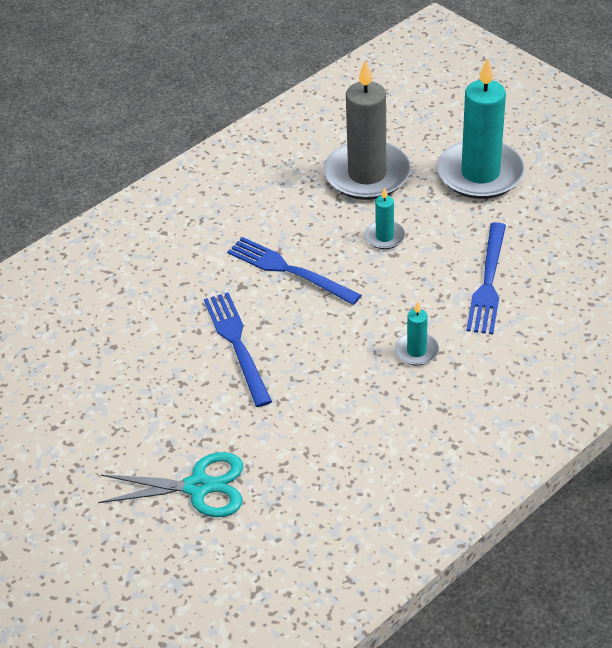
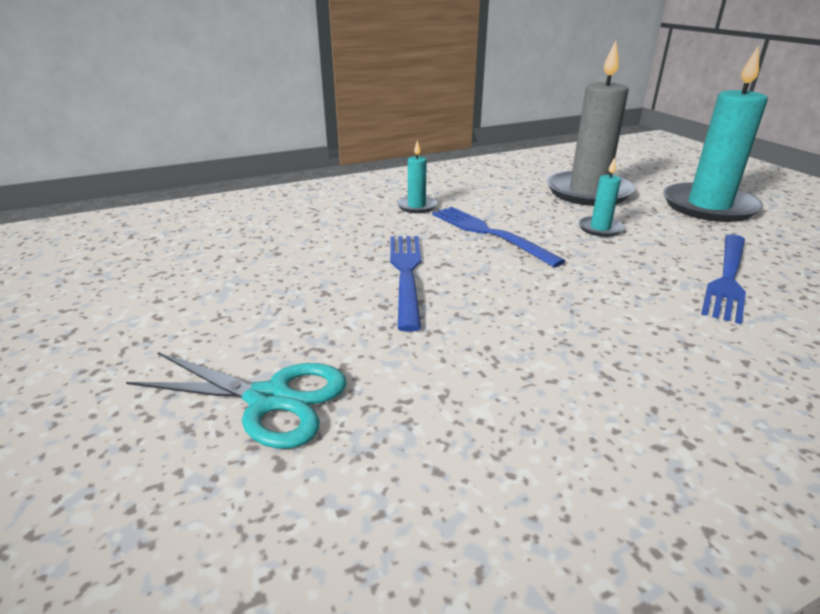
camera: 15 degrees right, 15 degrees down
turquoise candle [395,302,439,365] -> turquoise candle moved to [397,140,437,213]

